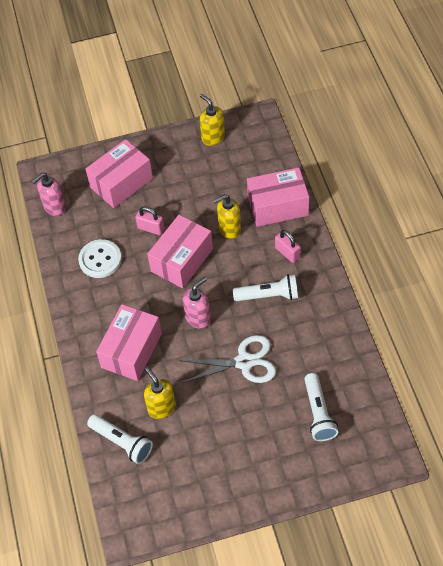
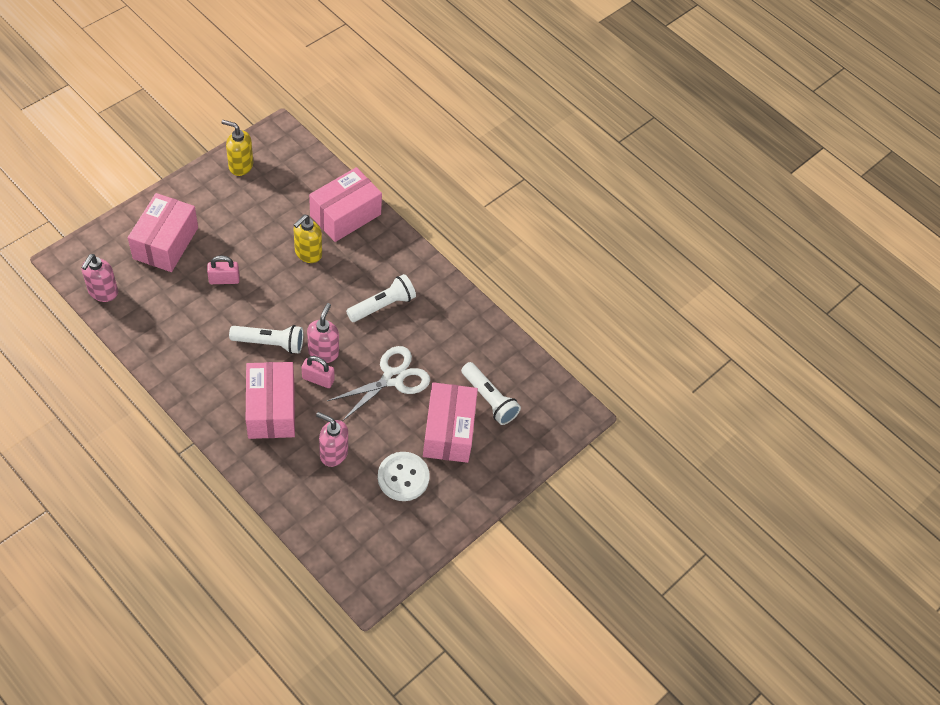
camera: 40 degrees left, 0 degrees up
white button [78,239,122,278] -> white button moved to [378,452,430,501]
white flashlight [87,414,153,464] -> white flashlight moved to [229,325,303,354]
yellow soap dispenser [144,367,176,419] -> pink soap dispenser [316,412,348,467]
pink box [147,215,213,288] -> pink box moved to [423,382,478,463]
pink padlock [275,230,301,263] -> pink padlock moved to [302,356,334,388]

